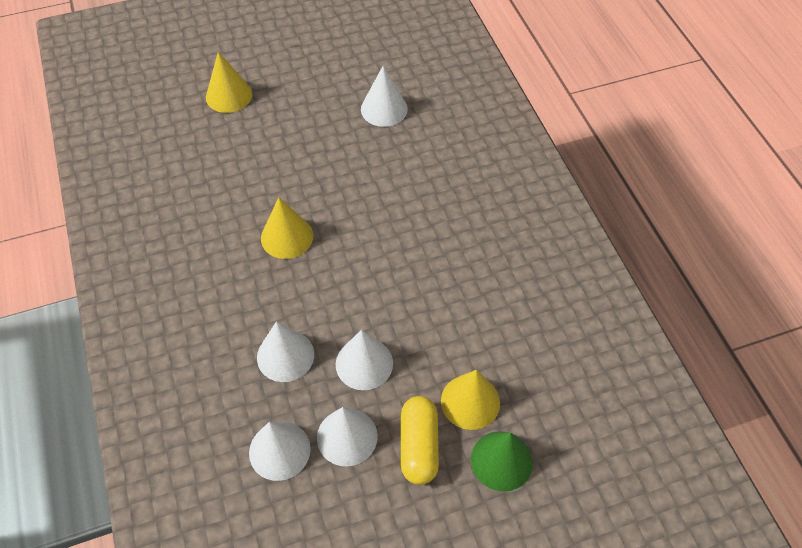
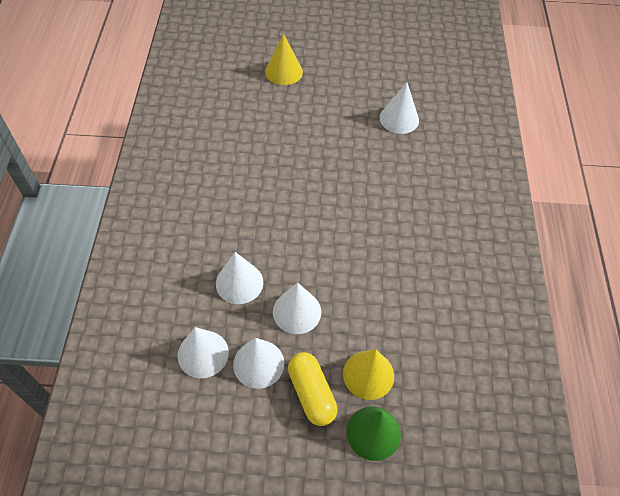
camera: 20 degrees right, 0 degrees up
yellow cone [261,197,313,259] -> none
yellow capsule [401,396,439,485] -> yellow capsule turned 45 degrees counterclockwise [288,352,337,426]

